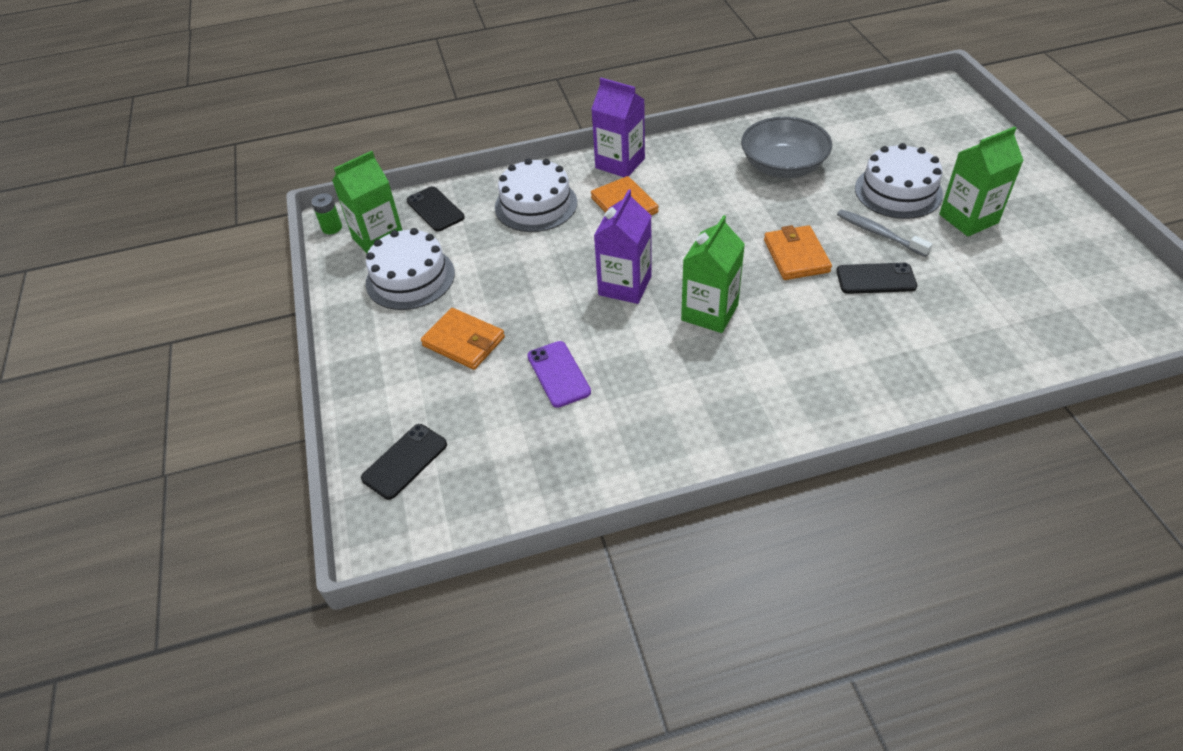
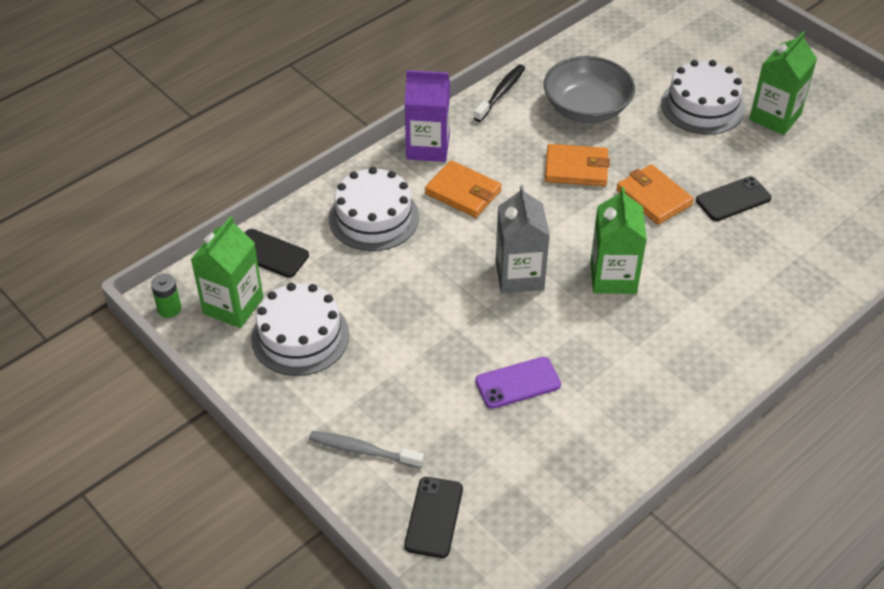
camera: 30 degrees left, 0 degrees up
orange wallet [421,308,505,370] -> orange wallet moved to [545,144,610,186]
purple phone [527,341,591,408] -> purple phone turned 60 degrees counterclockwise [475,357,561,409]
purple carton [594,189,652,304] -> grey carton [495,185,550,293]
grey toothbrush [837,209,933,257] -> grey toothbrush moved to [309,431,424,469]
none -> black toothbrush [474,65,525,122]

